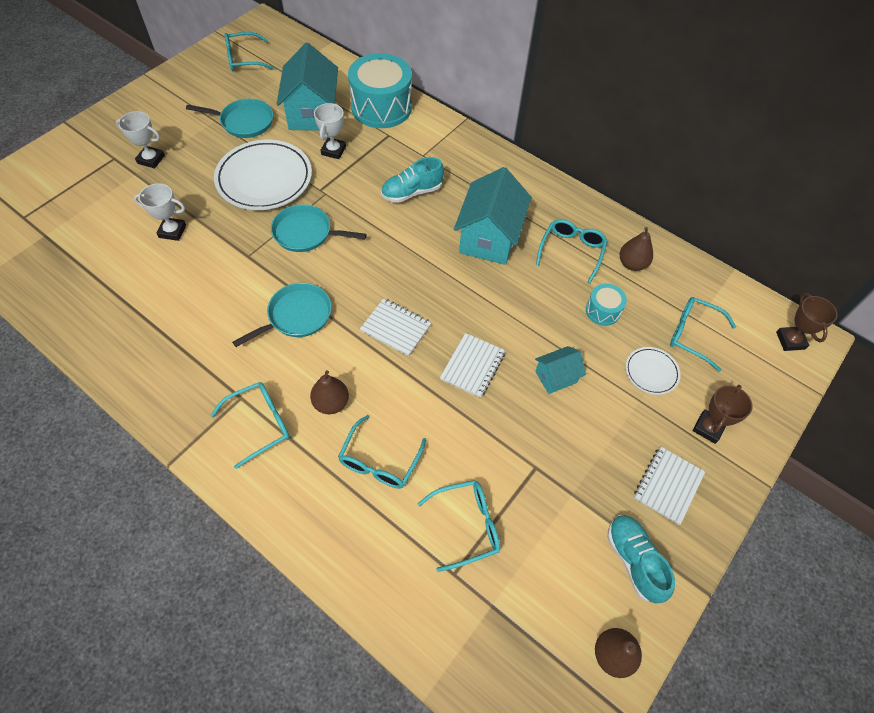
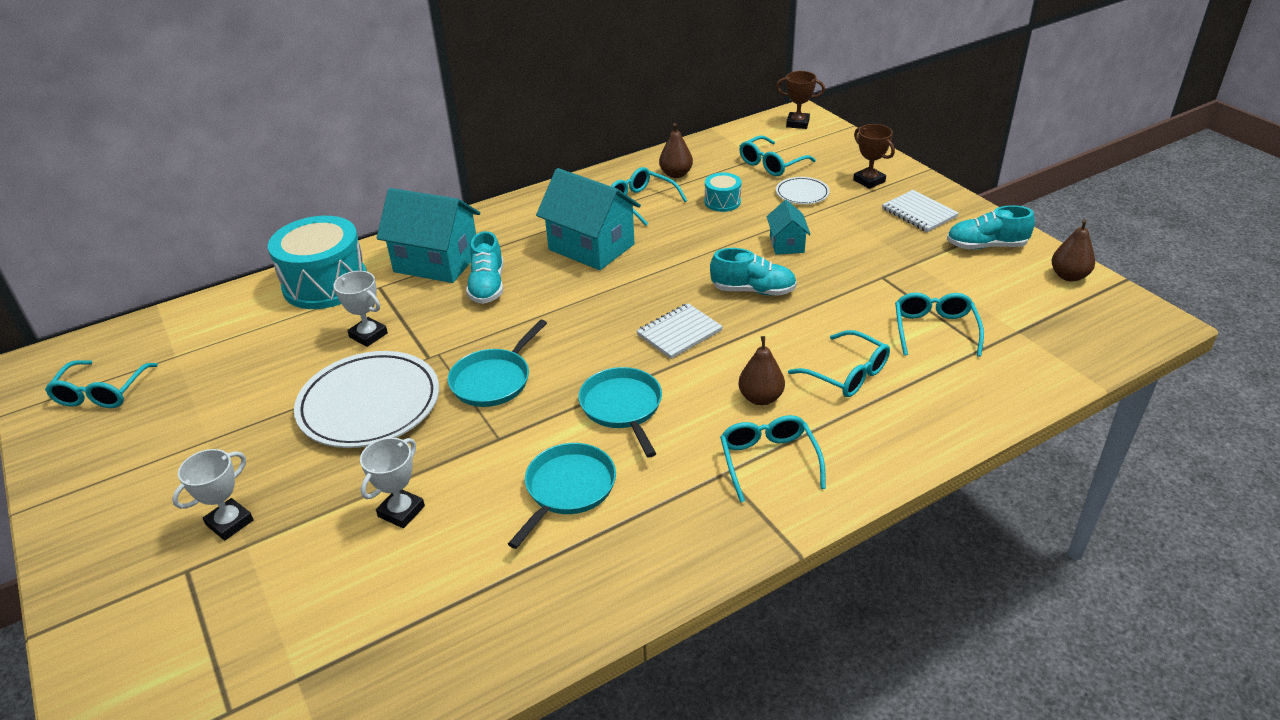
camera: 65 degrees left, 20 degrees down
turquoise pan [186,99,273,138] -> turquoise pan moved to [508,443,616,549]
turquoise house [277,43,338,131] -> turquoise house moved to [377,188,480,283]
white notebook [440,333,506,398] -> turquoise shoe [710,248,797,296]

